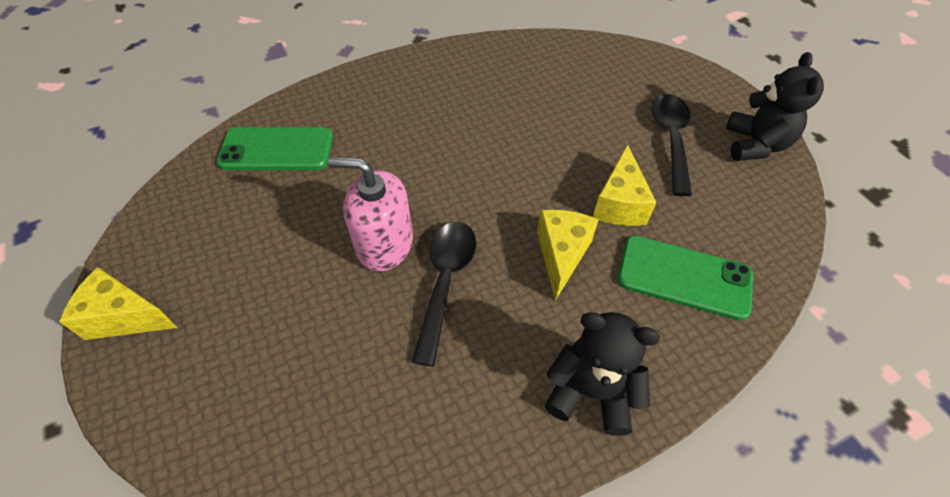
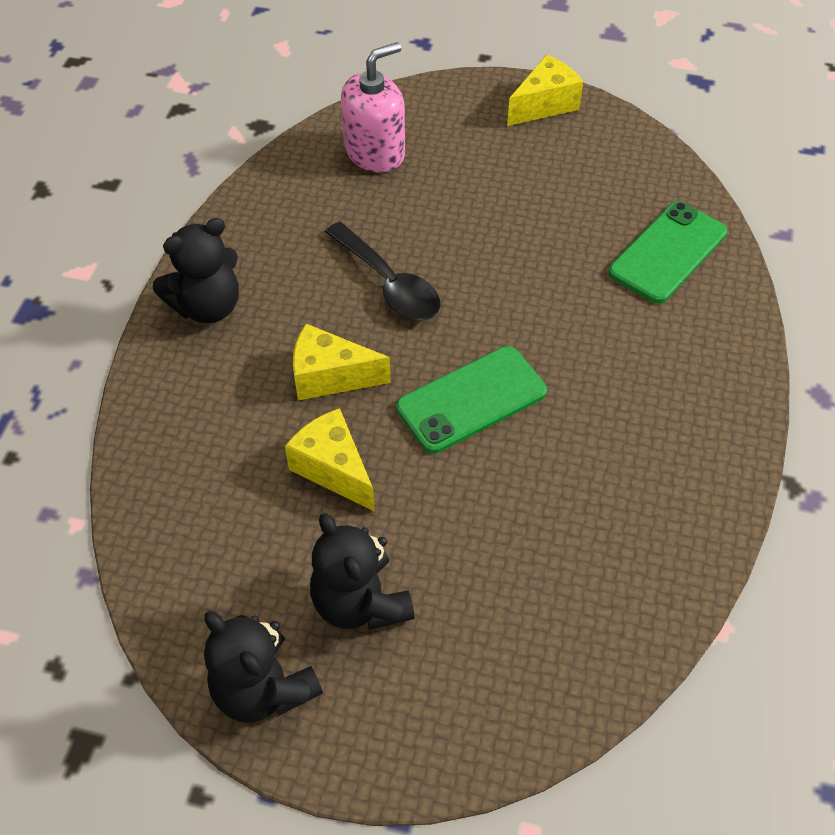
camera: 130 degrees right, 0 degrees up
pink soap dispenser [328,157,413,271] -> pink soap dispenser moved to [341,42,405,172]
yellow cheese [537,210,598,301] -> yellow cheese turned 135 degrees clockwise [293,324,391,400]
green phone [617,236,753,321] -> green phone moved to [396,346,547,453]
black spoon [652,94,692,196] -> black teddy bear [310,513,415,630]

